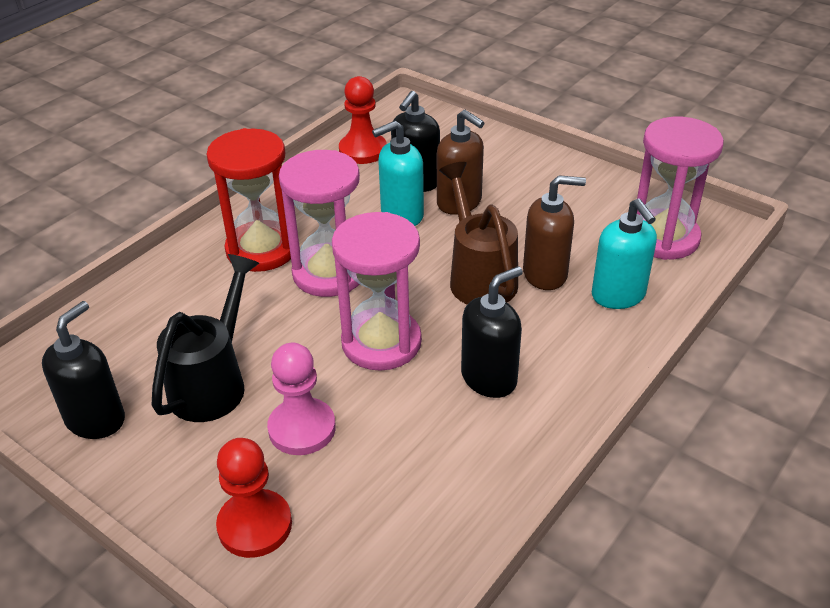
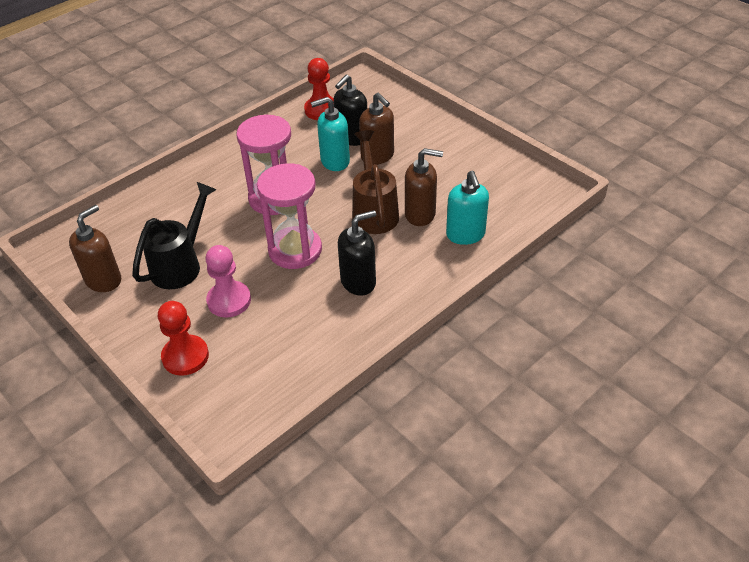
camera: 10 degrees right, 5 degrees up
black soap dispenser [42,301,125,439] -> brown soap dispenser [69,205,121,292]
red hourglass [206,128,291,272] -> none
pink hourglass [637,117,724,260] -> none

